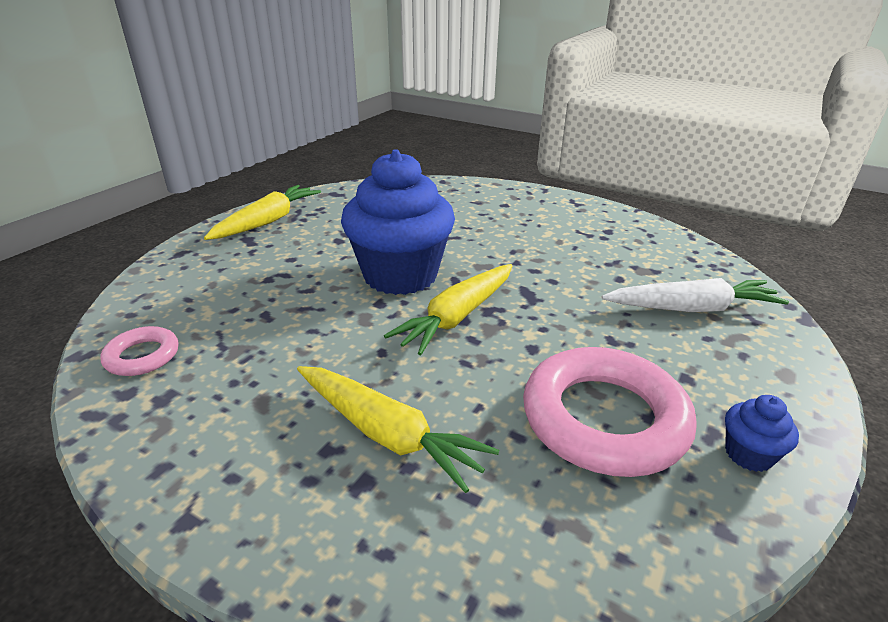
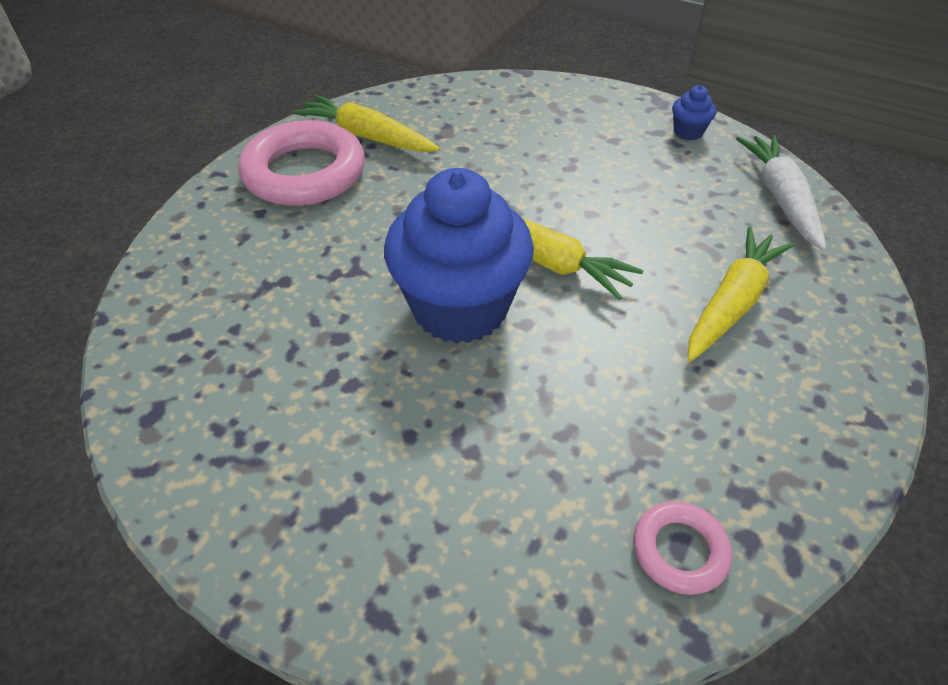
camera: 90 degrees left, 15 degrees up
yellow carrot [204,185,321,240] -> yellow carrot moved to [292,95,440,152]
pink ring [523,347,697,477] -> pink ring moved to [238,120,365,206]
white carrot [601,278,789,312] -> white carrot moved to [736,135,826,251]

